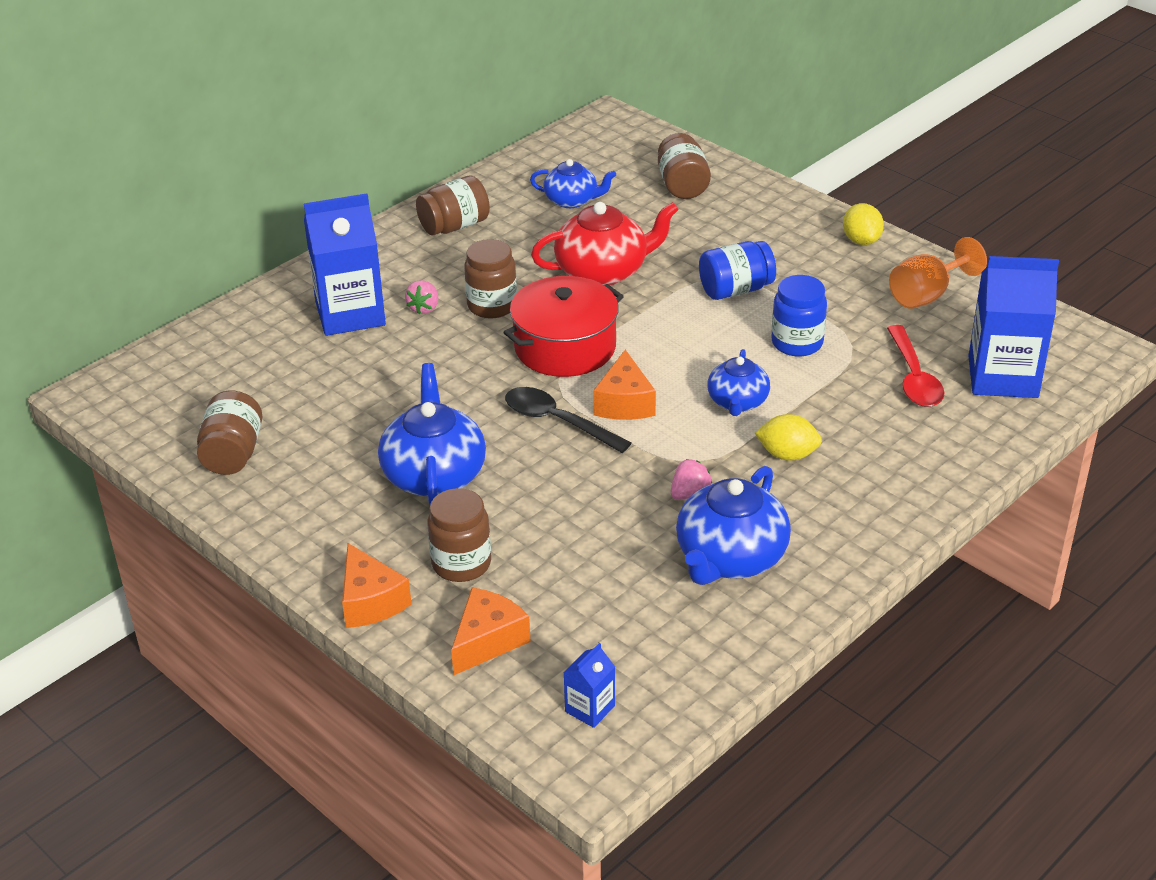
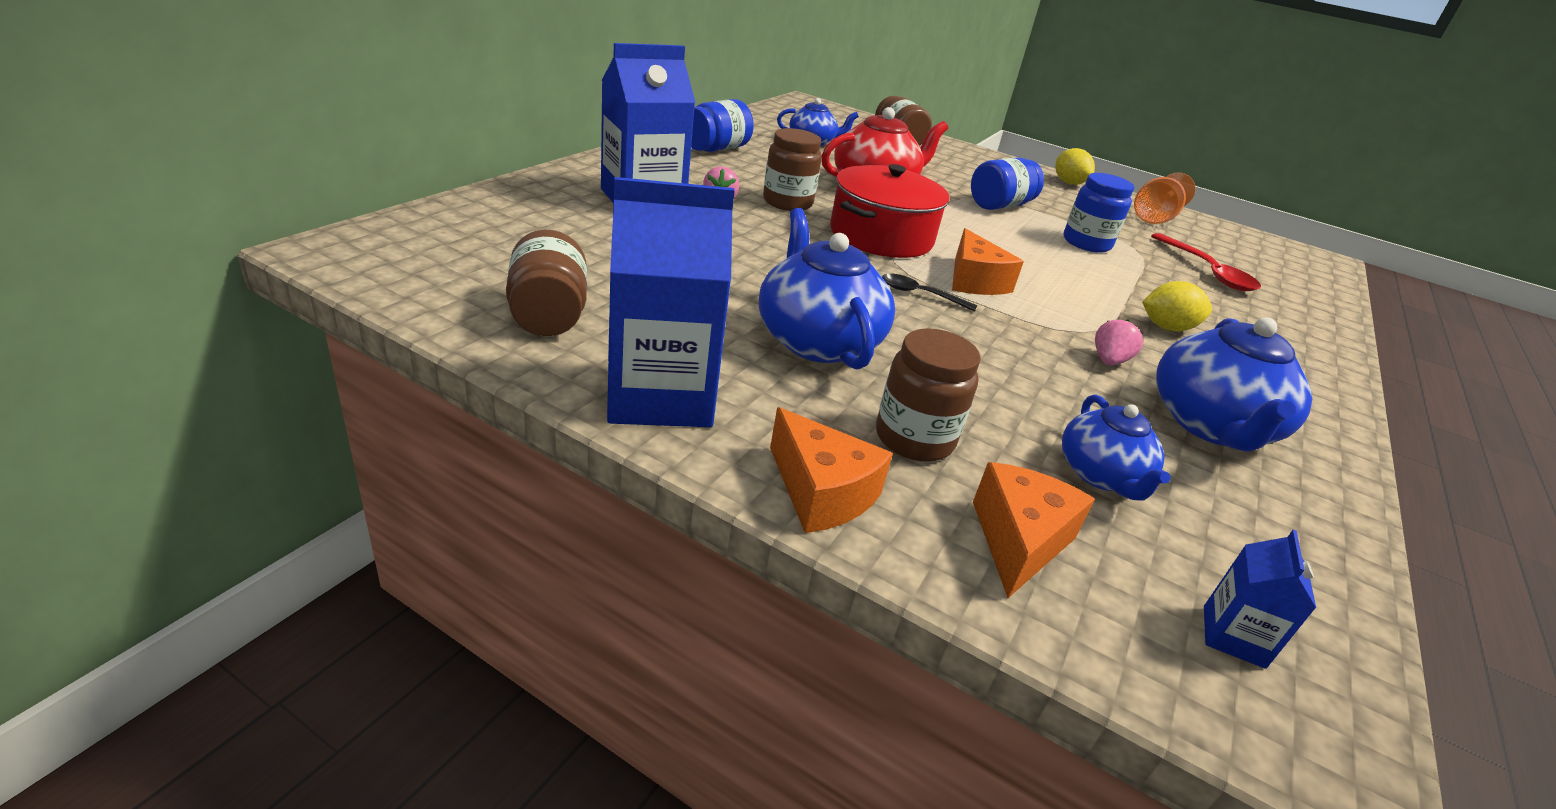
camera: 20 degrees left, 5 degrees down
brown jar [416,176,490,235] -> blue jar [691,99,754,152]
black spoon [505,387,631,453] -> black spoon [882,273,977,312], size x0.61
blue teapot [707,349,770,416] -> blue teapot moved to [1062,394,1171,500]
blue carton [968,256,1059,398] -> blue carton moved to [607,177,735,427]

